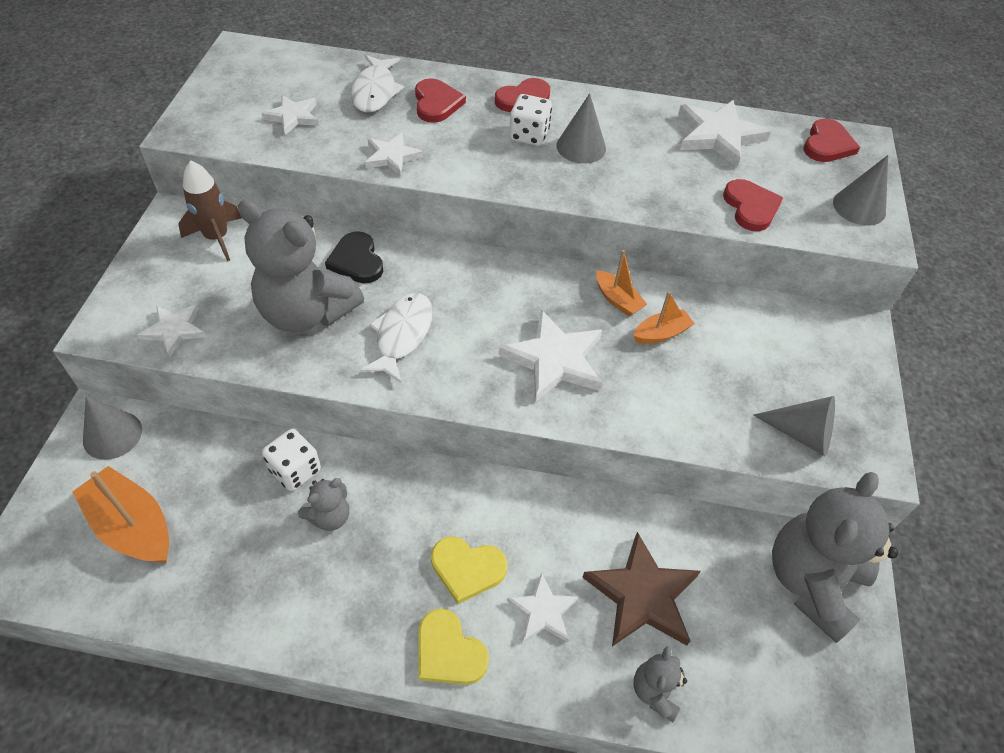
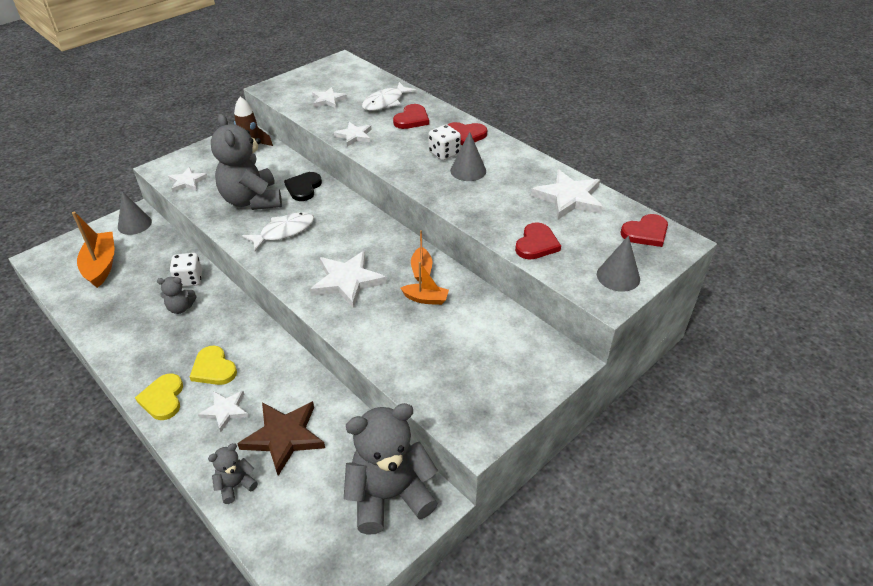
camera: 40 degrees right, 10 degrees down
grey cone [753,396,835,456] -> none

